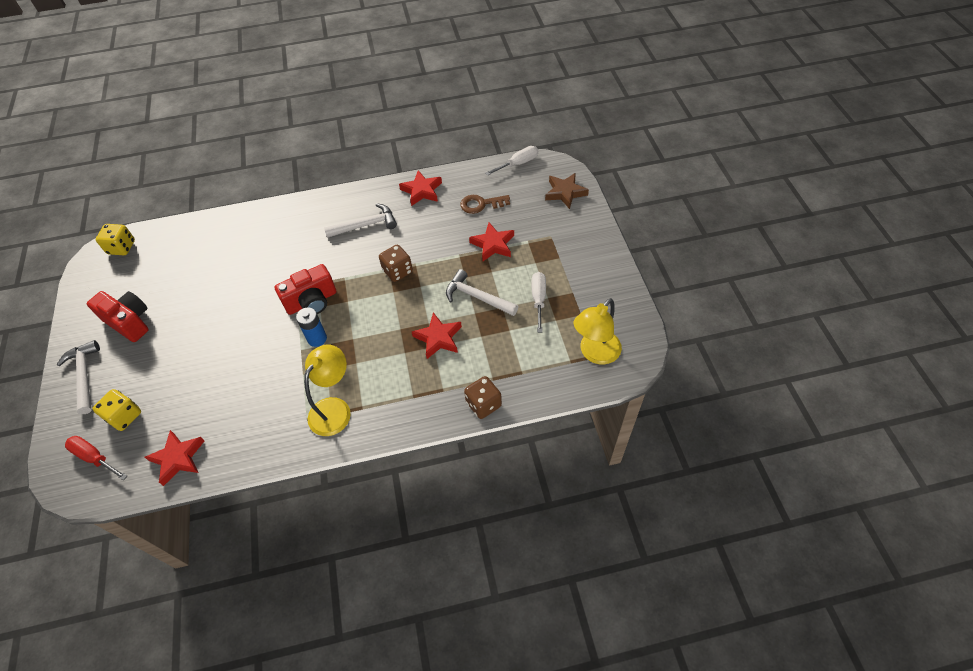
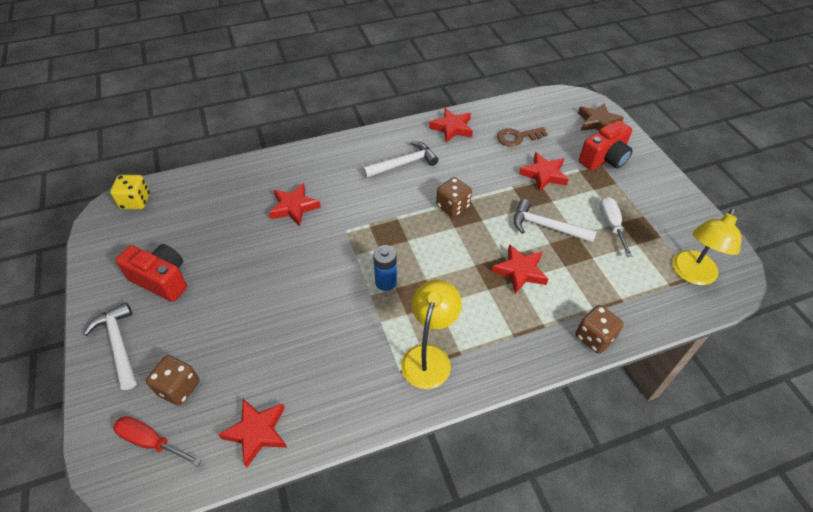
camera: 10 degrees left, 5 degrees down
yellow dice [93,389,141,431] -> brown dice [146,355,199,406]
red camera [275,264,336,315] -> red camera moved to [579,120,633,170]
white screwdriver [485,146,538,176] -> none
none -> red star [269,183,321,226]

